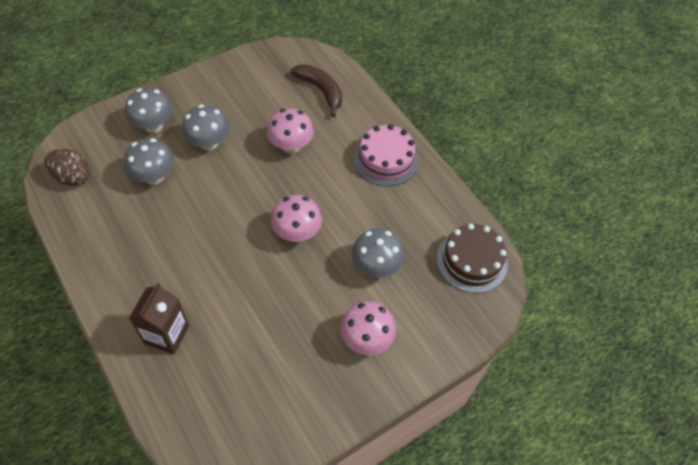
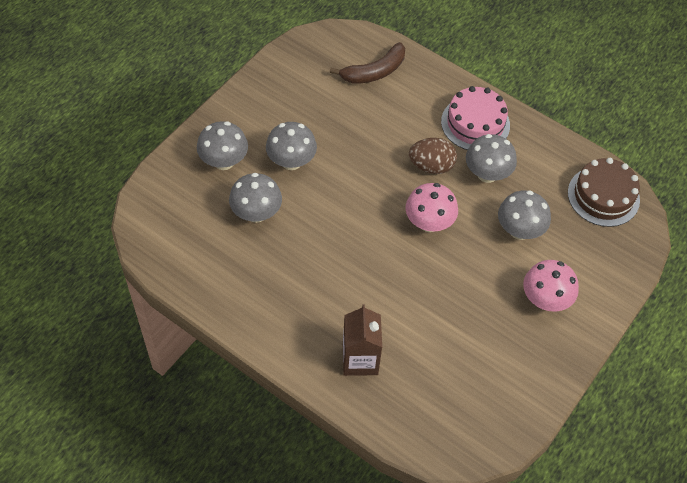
camera: 20 degrees left, 0 degrees up
brown egg [44,149,90,186] -> brown egg moved to [409,138,457,174]
pink mushroom [267,108,314,154] -> none
brown banana [291,64,342,117] -> brown banana turned 120 degrees clockwise [330,42,405,84]
none -> grey mushroom [466,134,517,183]

